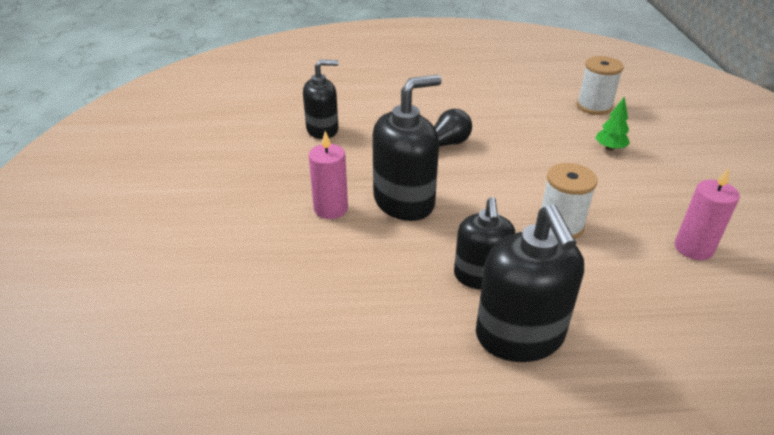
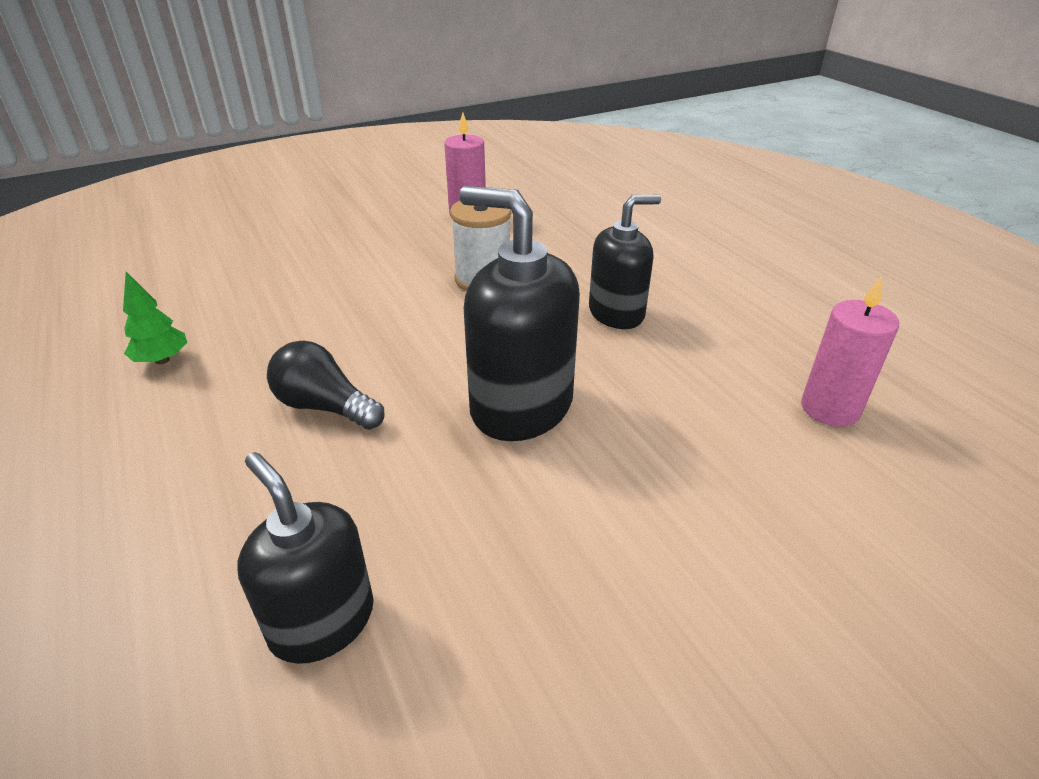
camera: 115 degrees left, 0 degrees up
pink candle [309,131,348,219] -> pink candle moved to [801,277,899,427]
black soap dispenser [476,204,584,362] -> none
white spool [577,56,624,115] -> none
green tree [595,96,630,151] -> green tree moved to [123,272,187,364]

